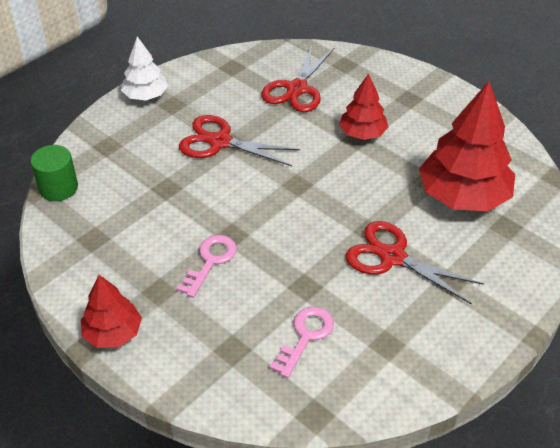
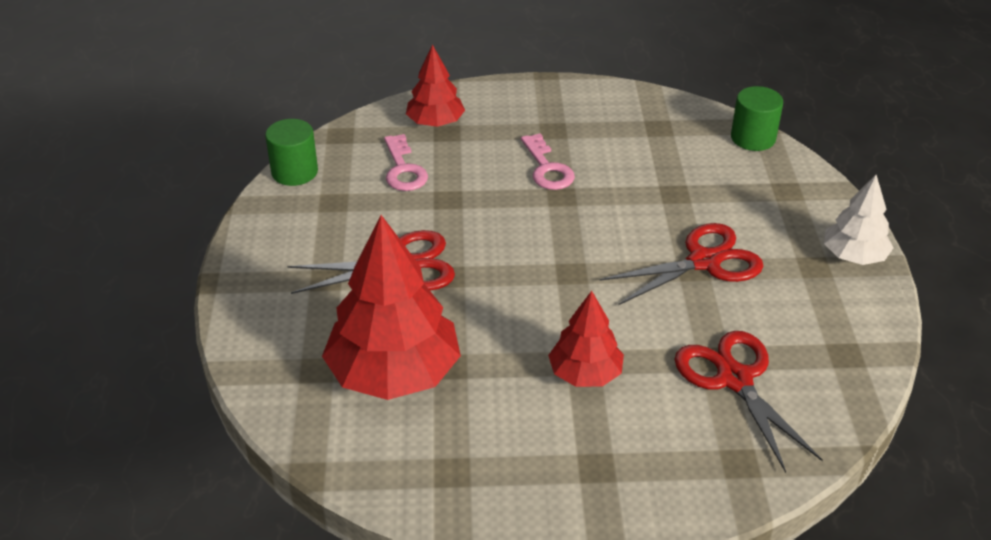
camera: 135 degrees right, 5 degrees down
red tree [81,275,142,348] -> red tree moved to [406,45,465,127]
none -> green cylinder [265,119,318,186]

